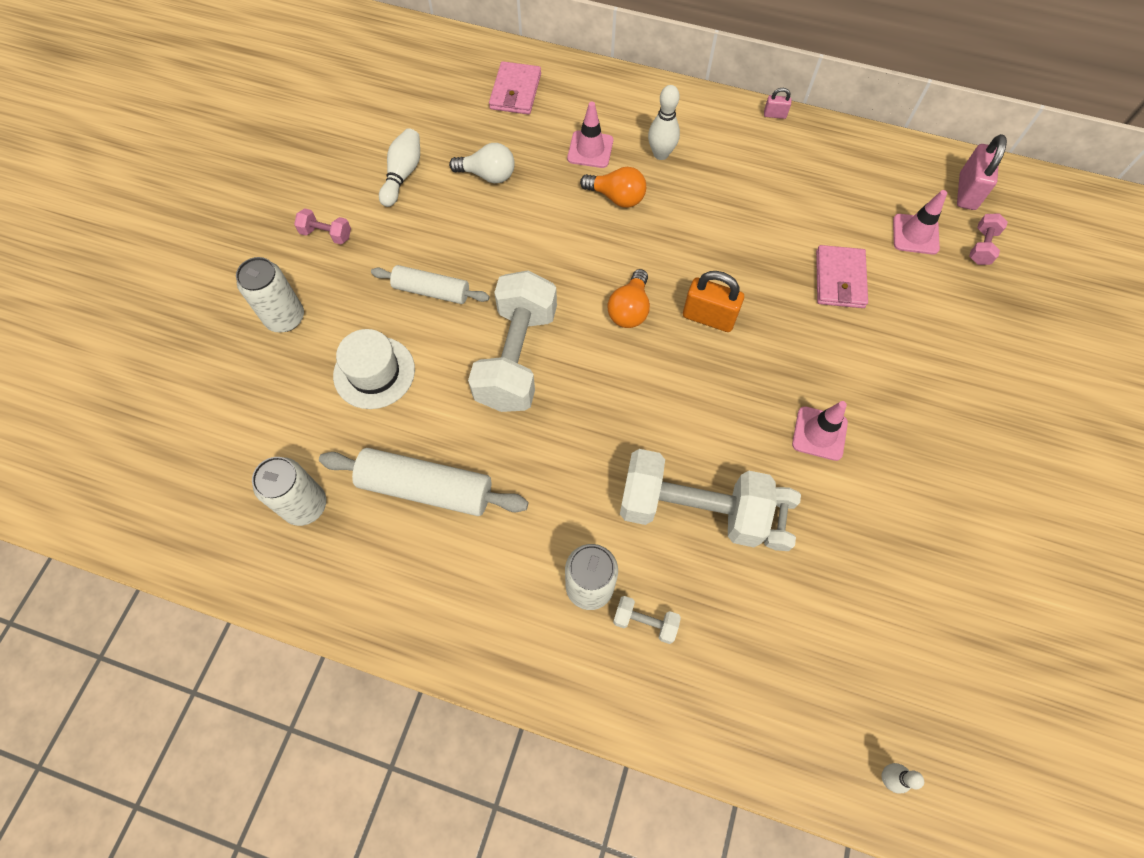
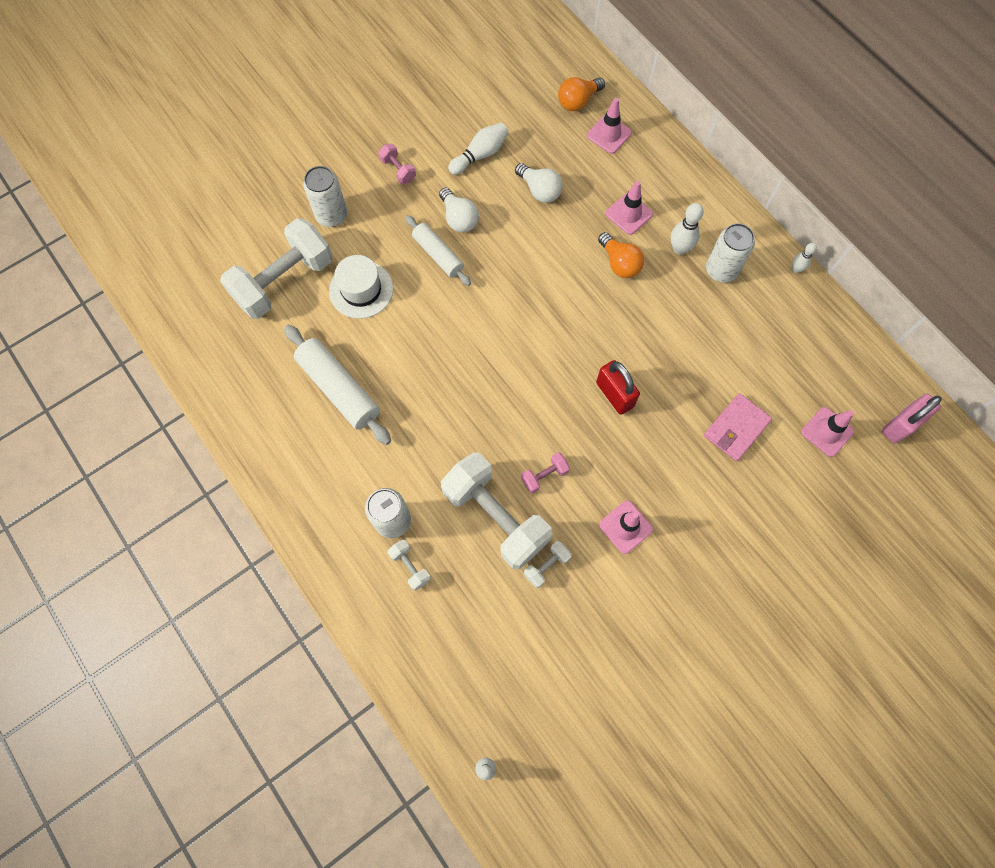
camera: 35 degrees right, 5 degrees up
white can [252,457,326,526] -> white can moved to [706,223,755,283]
white dumbbell [468,270,557,412] -> white dumbbell moved to [220,218,333,319]
pink wallet [489,61,541,115] -> pink traffic cone [587,98,632,154]
orange light bulb [608,269,650,328] -> orange light bulb moved to [558,77,605,111]
orange padlock [683,271,744,332] -> red padlock [596,360,640,415]
pink padlock [764,88,791,119] -> white bowling pin [792,243,817,273]
pink dumbbell [969,213,1008,265] -> pink dumbbell moved to [521,452,570,493]
none -> white light bulb [439,188,479,232]

